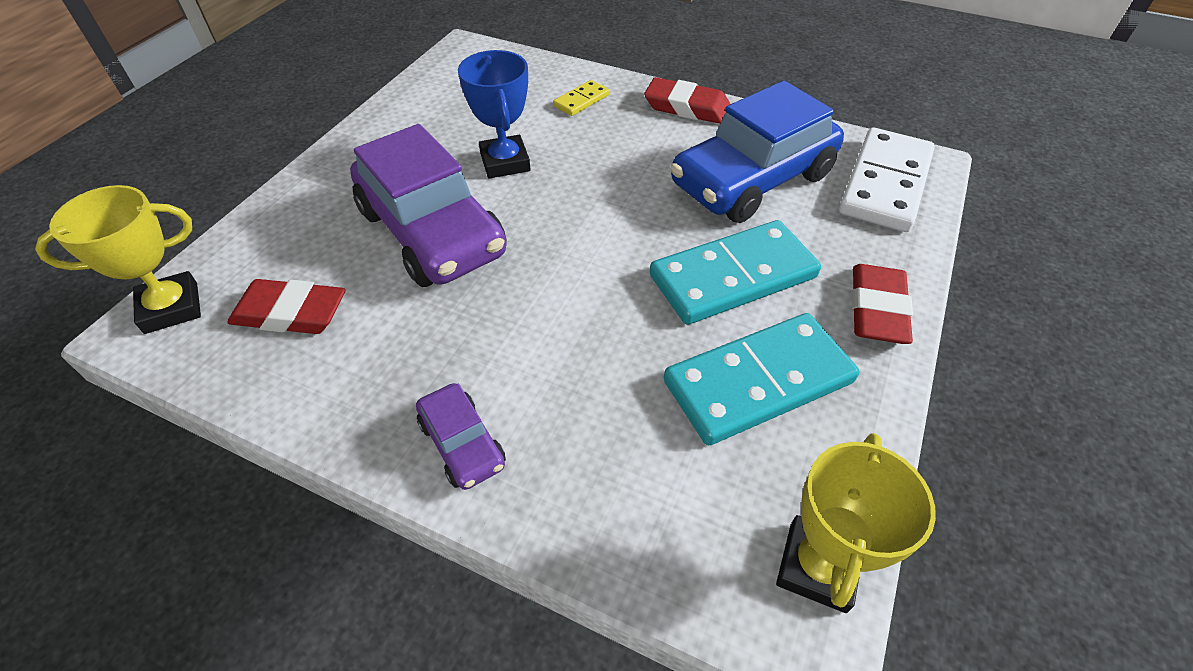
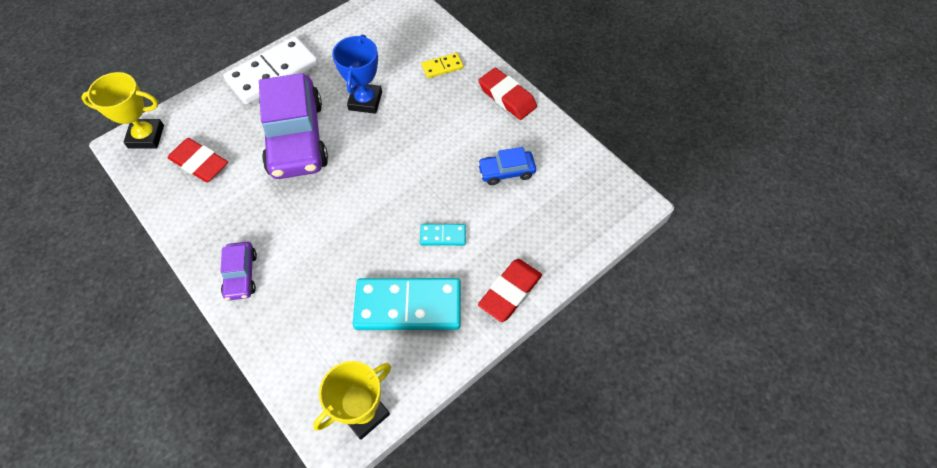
camera: 25 degrees right, 10 degrees up
turquoise domino [650,220,821,325] -> turquoise domino [420,224,466,246], size x0.46
blue car [670,81,844,223] -> blue car [477,147,536,185], size x0.47
white domino [839,128,935,232] -> white domino moved to [223,36,318,105]

